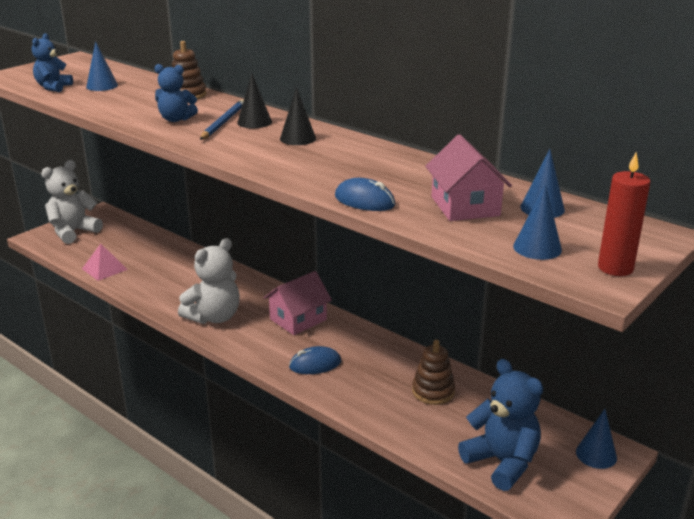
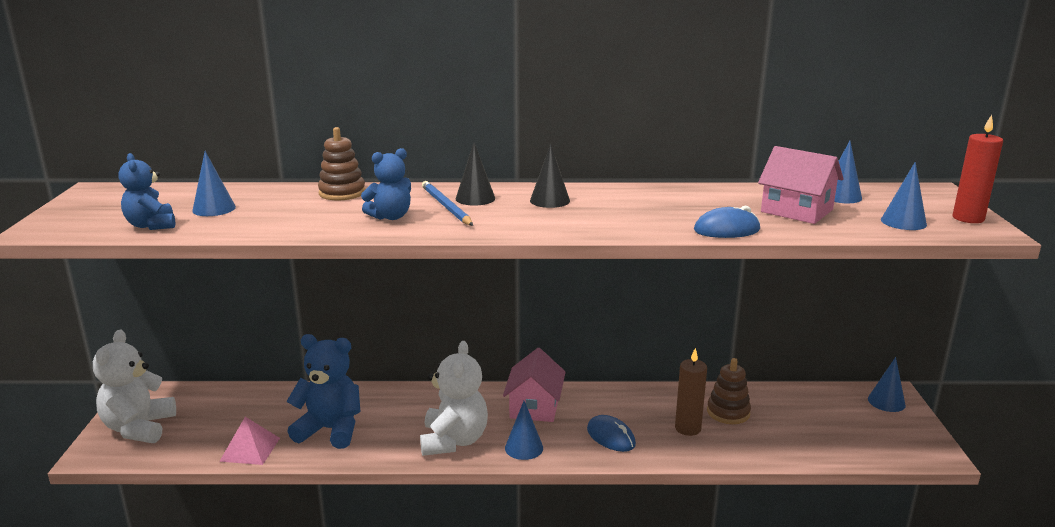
camera: 40 degrees left, 5 degrees down
blue mouse [289,346,341,374] -> blue mouse turned 75 degrees counterclockwise [587,415,636,452]
blue teddy bear [458,359,543,491] -> blue teddy bear moved to [286,334,360,449]
none -> blue cone [505,401,543,460]
none -> brown candle [675,348,707,436]

